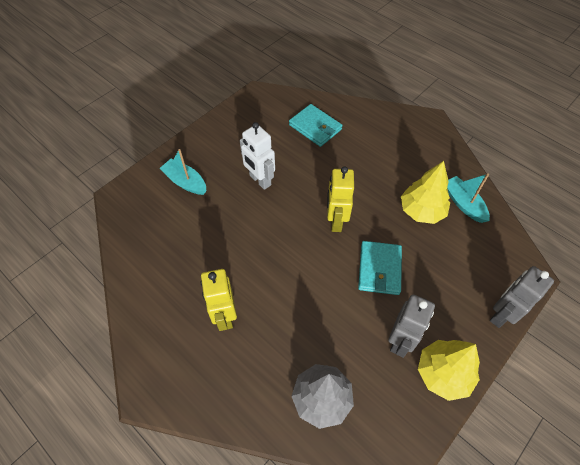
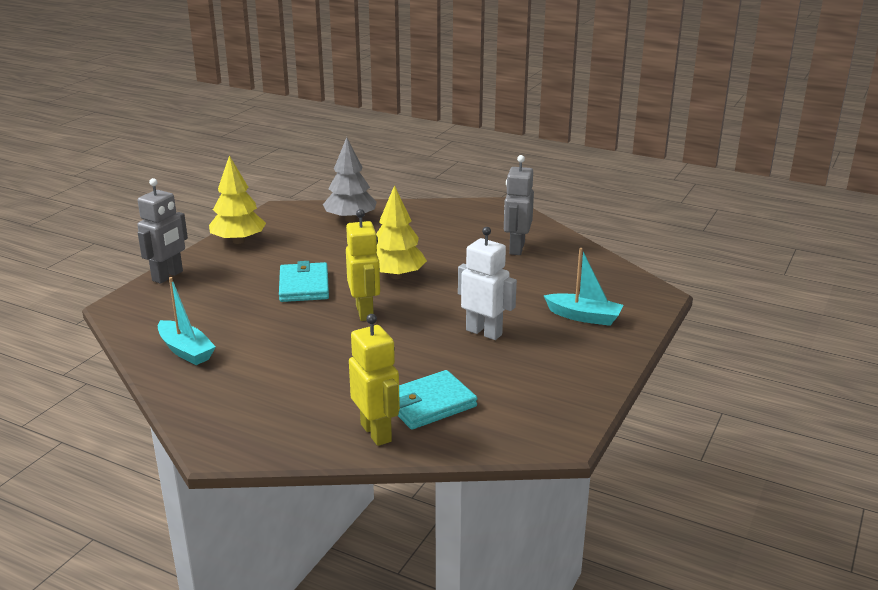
camera: 165 degrees right, 30 degrees down
yellow robot [201,269,237,331] -> yellow robot moved to [349,314,400,446]
turquoise wallet [289,104,343,147] -> turquoise wallet turned 60 degrees counterclockwise [398,370,477,430]
grey robot [388,295,435,358] -> grey robot moved to [504,155,534,255]
yellow tree [401,161,450,224] -> yellow tree moved to [376,185,427,279]

